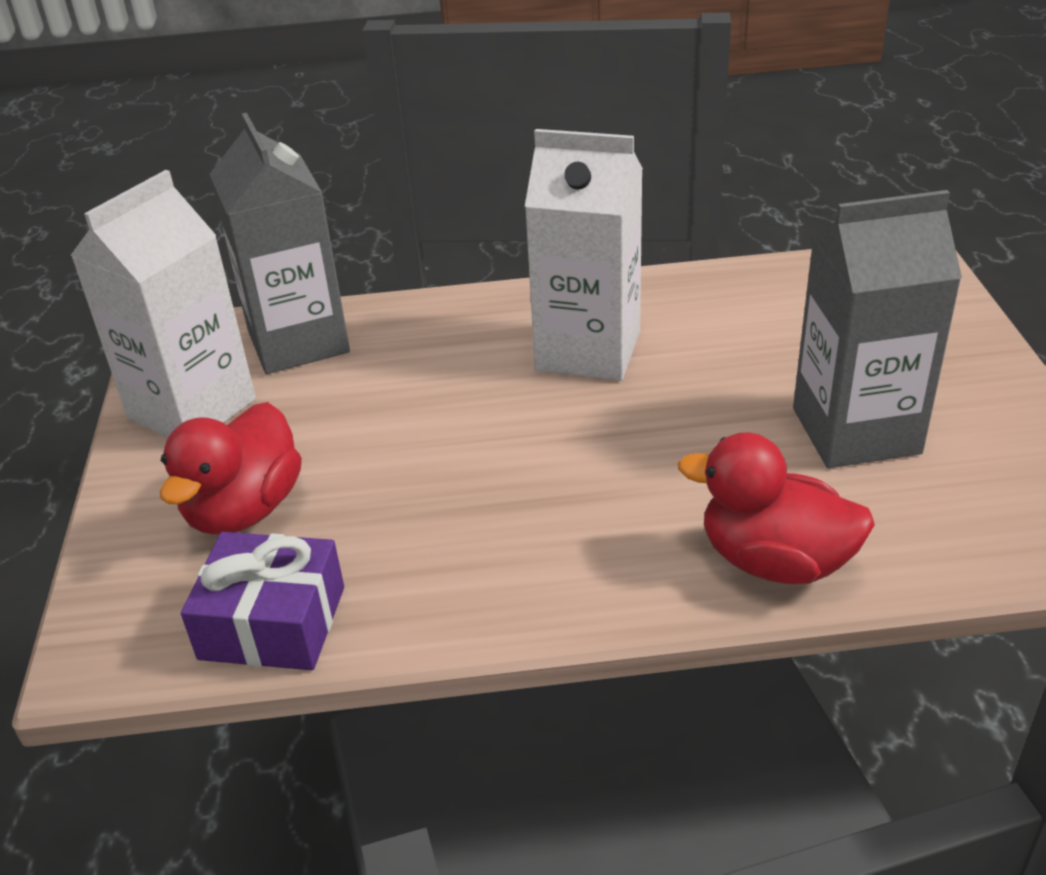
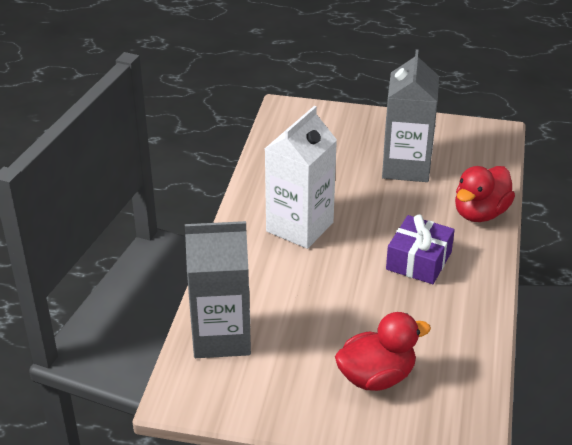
camera: 75 degrees left, 0 degrees up
white carton [70,170,256,438] -> none
red duck [160,402,302,535] -> red duck turned 60 degrees counterclockwise [335,312,431,391]
purple gift [181,532,344,670] -> purple gift moved to [386,214,455,284]

